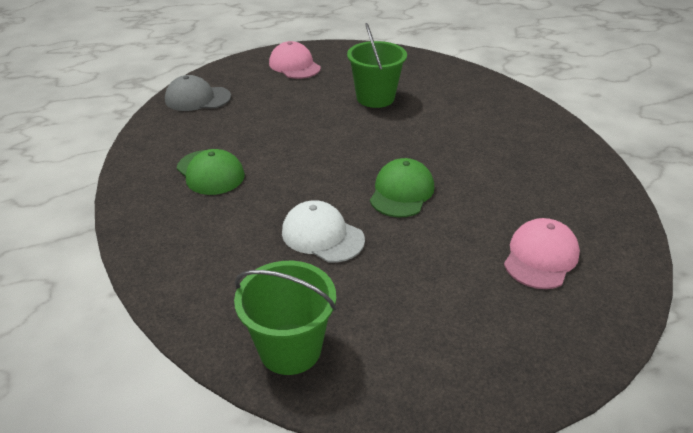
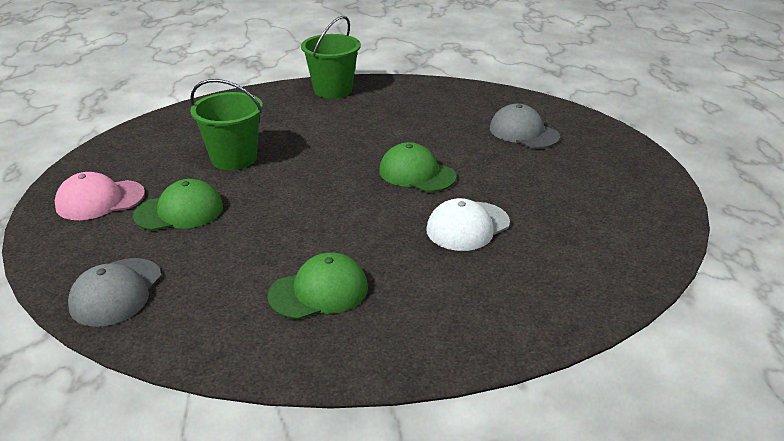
camera: 75 degrees left, 5 degrees down
green bucket [234,261,336,375] -> green bucket moved to [301,16,361,99]
pink cap [504,218,580,289] -> grey cap [490,104,560,148]
none -> green cap [133,179,223,231]

